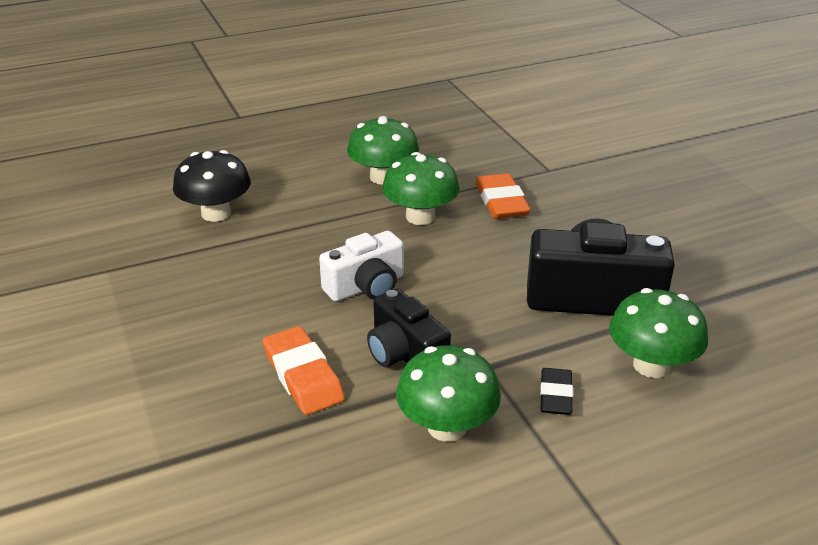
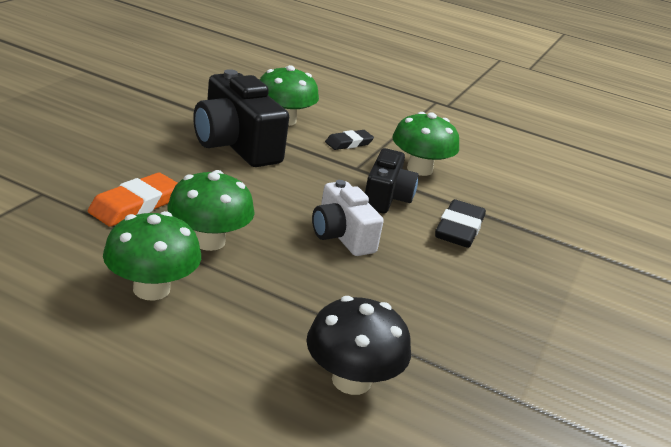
camera: 135 degrees left, 5 degrees down
orange eraser [263,326,345,415] -> black eraser [435,199,486,248]
white camera [319,231,404,302] -> white camera turned 135 degrees counterclockwise [312,180,384,256]

